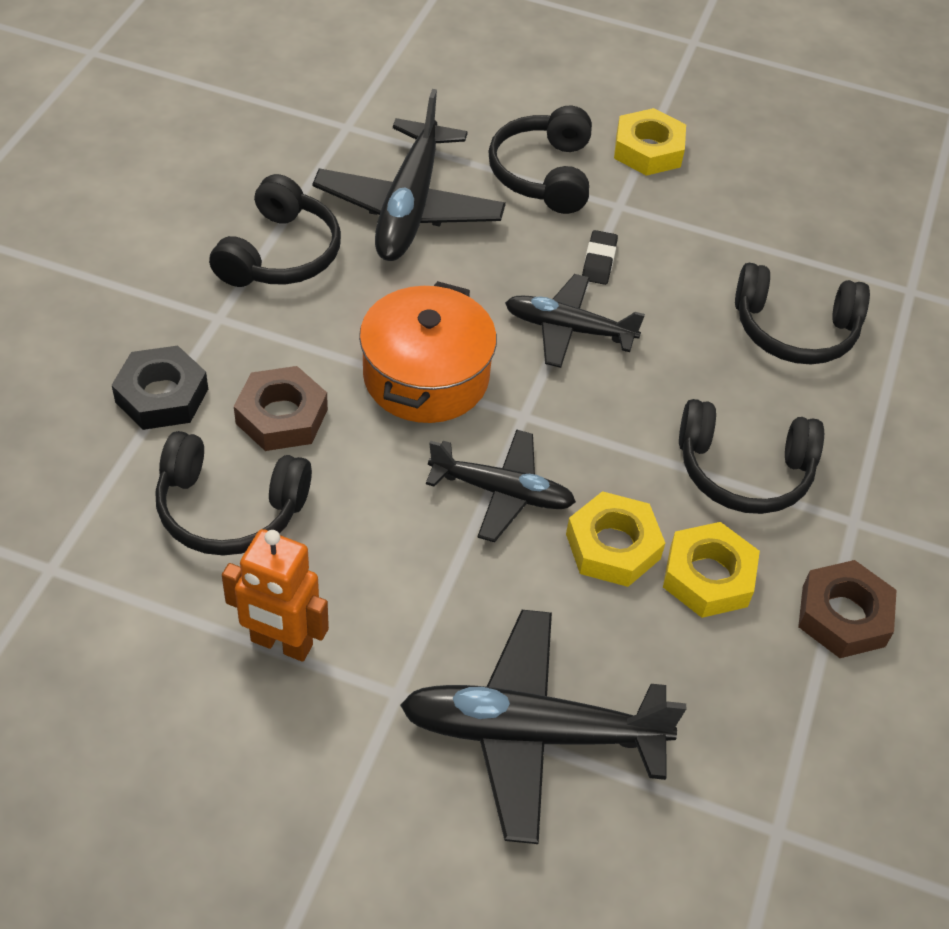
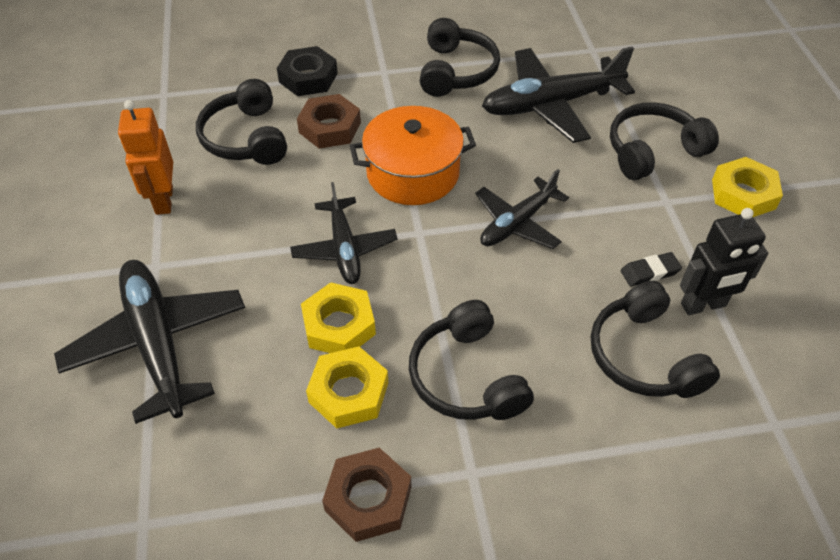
camera: 65 degrees right, 0 degrees up
black headphones [209,174,341,287] -> black headphones turned 75 degrees counterclockwise [420,18,500,97]
black plane [505,274,645,368] -> black plane turned 120 degrees counterclockwise [475,169,569,249]
black eraser [582,230,618,285] -> black eraser moved to [621,252,682,287]
none -> black robot [680,208,768,315]

